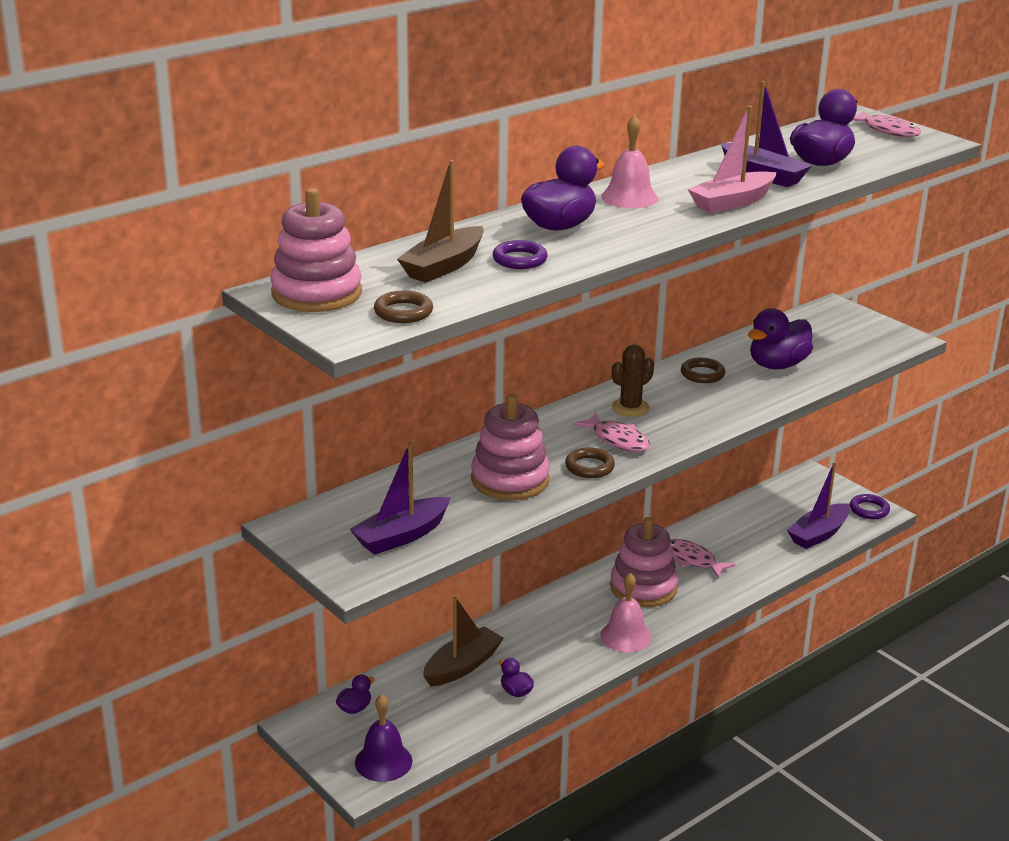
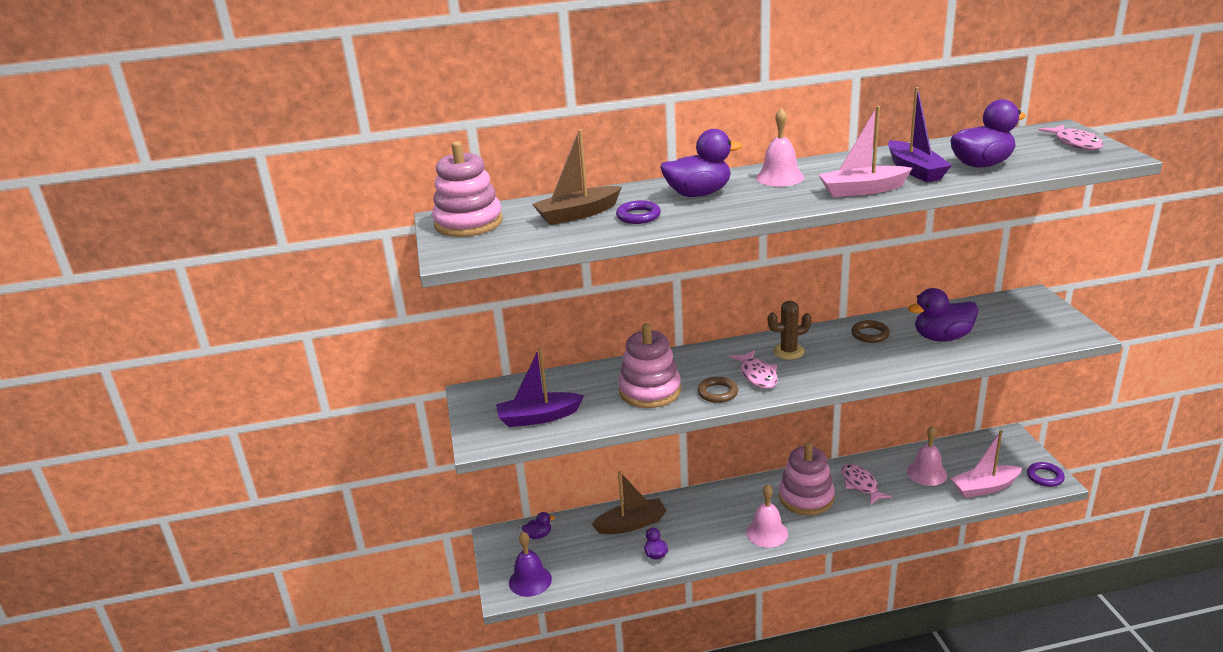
camera: 30 degrees right, 0 degrees up
brown ring [374,291,433,323] -> none
purple boat [787,463,850,549] -> pink boat [950,430,1022,498]
none -> pink bell [907,426,948,486]

